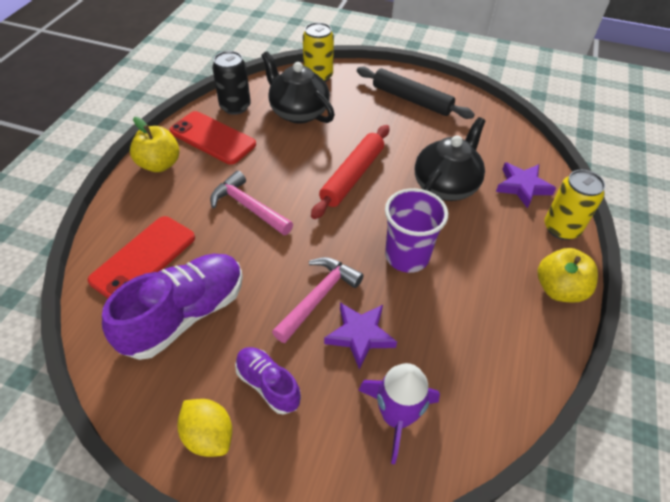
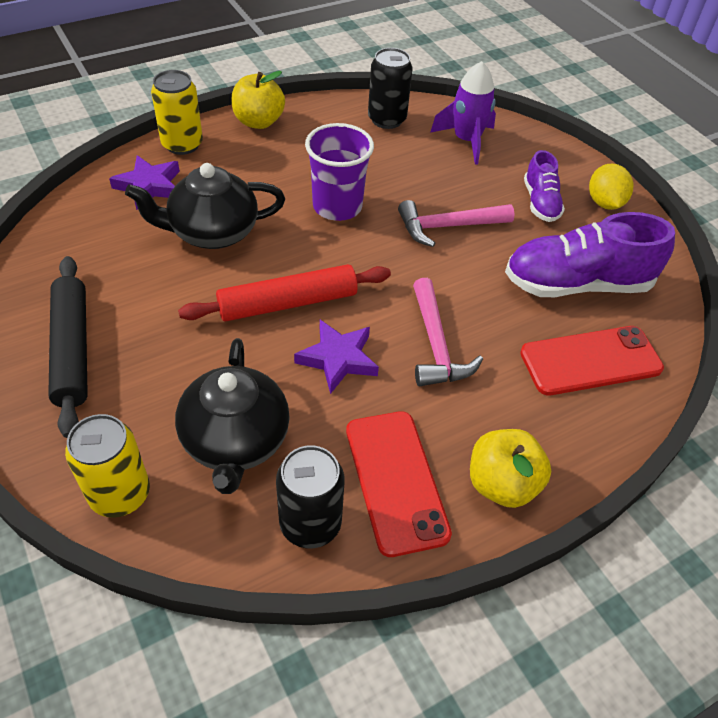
camera: 140 degrees left, 0 degrees up
purple star [324,303,397,370] -> purple star moved to [294,320,379,394]
none -> black can [368,48,412,129]

